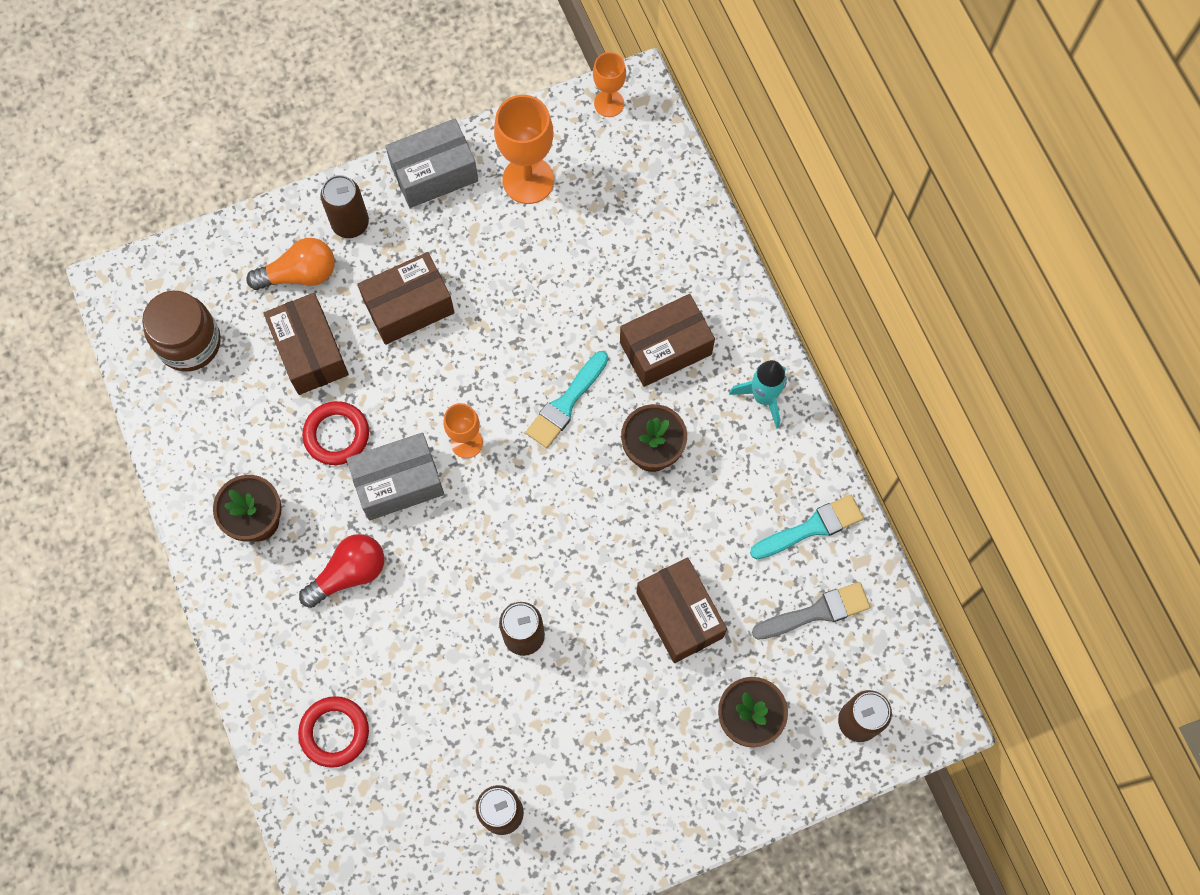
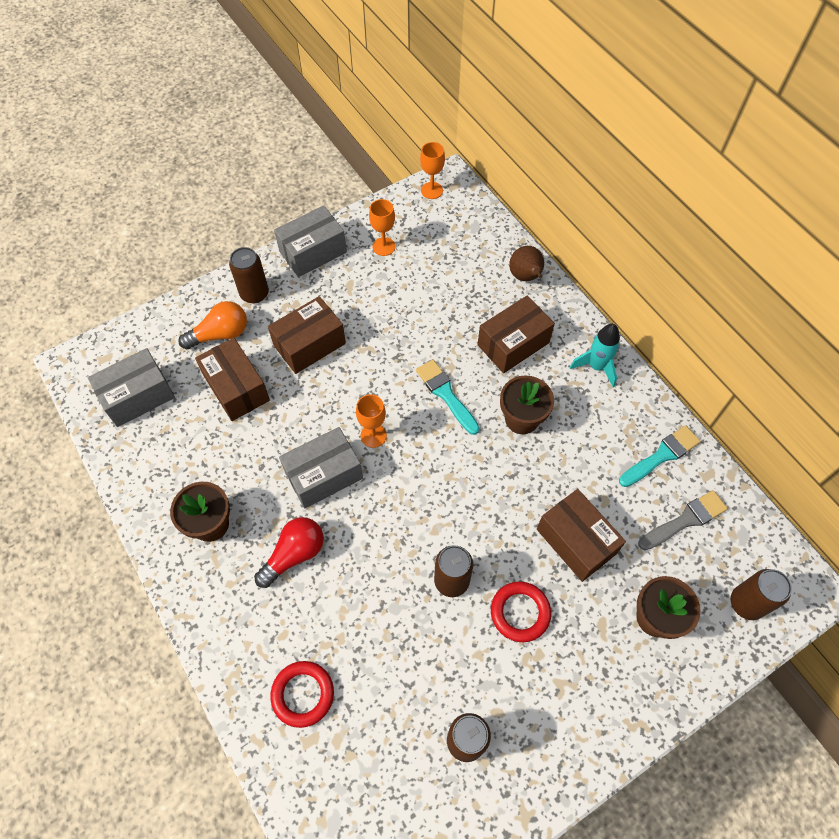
camera: 10 degrees left, 10 degrees down
brown jar [142,291,221,371] -> grey box [87,348,175,427]
red ring [302,401,369,465] -> red ring moved to [491,582,551,642]
orange goblet [494,95,554,204] -> orange goblet [369,199,395,256], size x0.59
turquoise brush [526,351,608,448] -> turquoise brush turned 120 degrees clockwise [416,360,479,435]
none -> brown pear [509,246,544,281]

